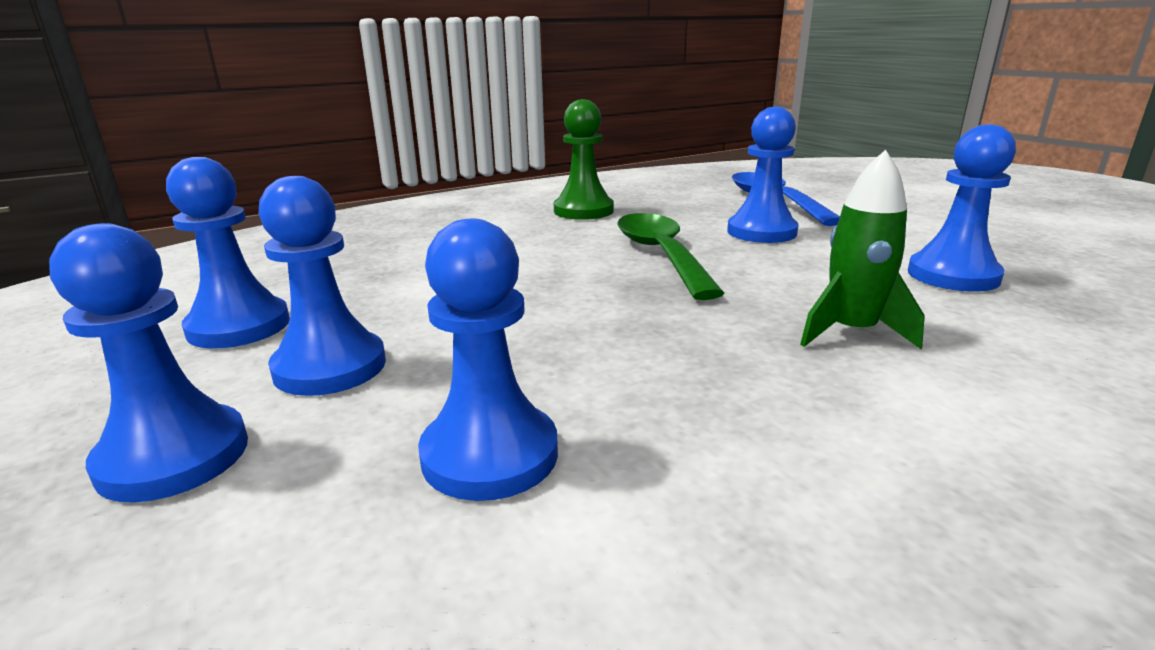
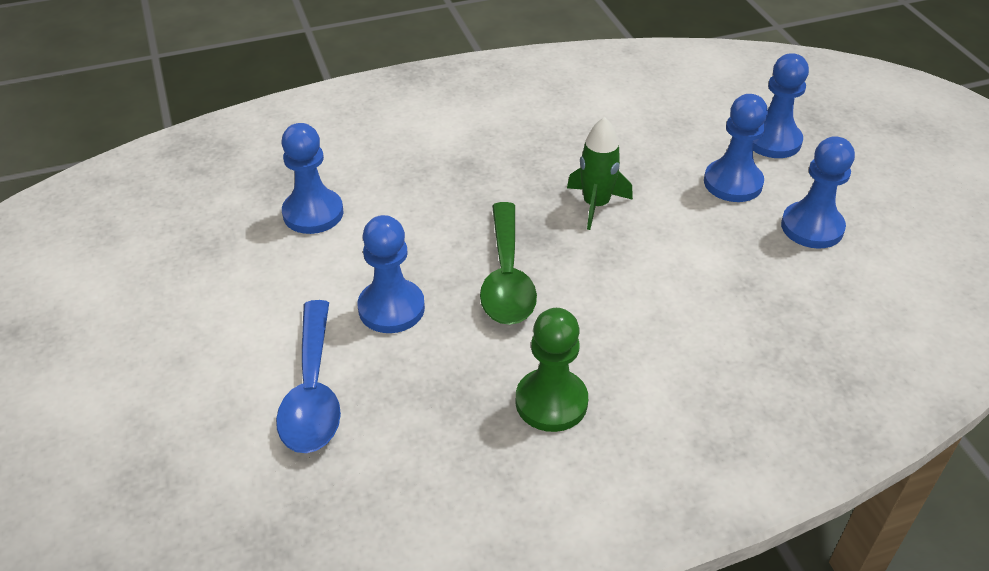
camera: 170 degrees left, 20 degrees up
blue pawn [418,219,558,501] -> none
green rocket [800,150,925,349] -> green rocket moved to [567,117,633,230]

